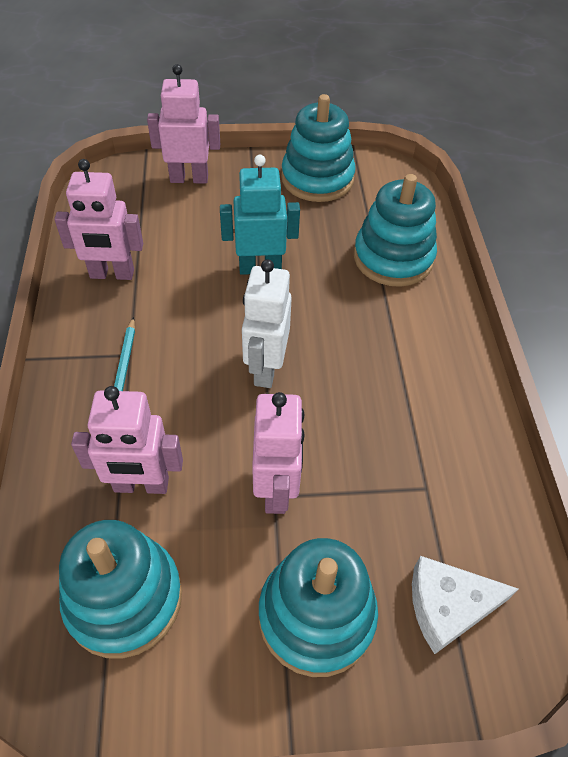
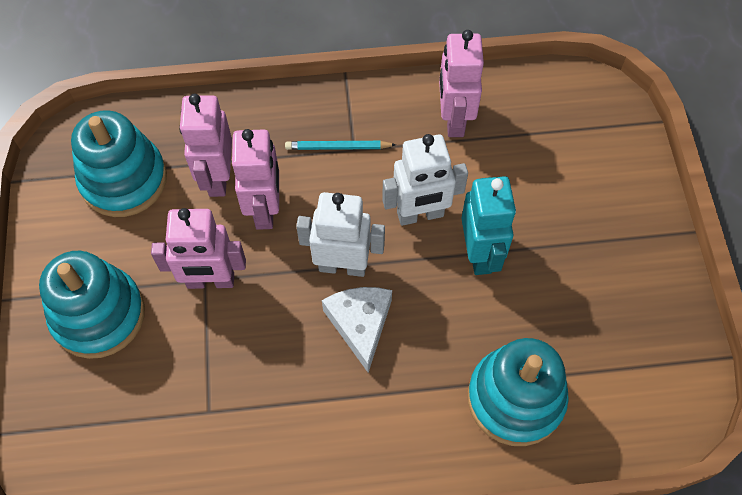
camera: 90 degrees right, 10 degrees up
pink robot [147,64,220,184] -> pink robot moved to [232,129,279,230]
turquoise stacking toy [281,94,356,202] -> none
white cheese [412,556,519,654] -> white cheese moved to [322,287,392,373]
none -> white robot [382,134,468,226]

